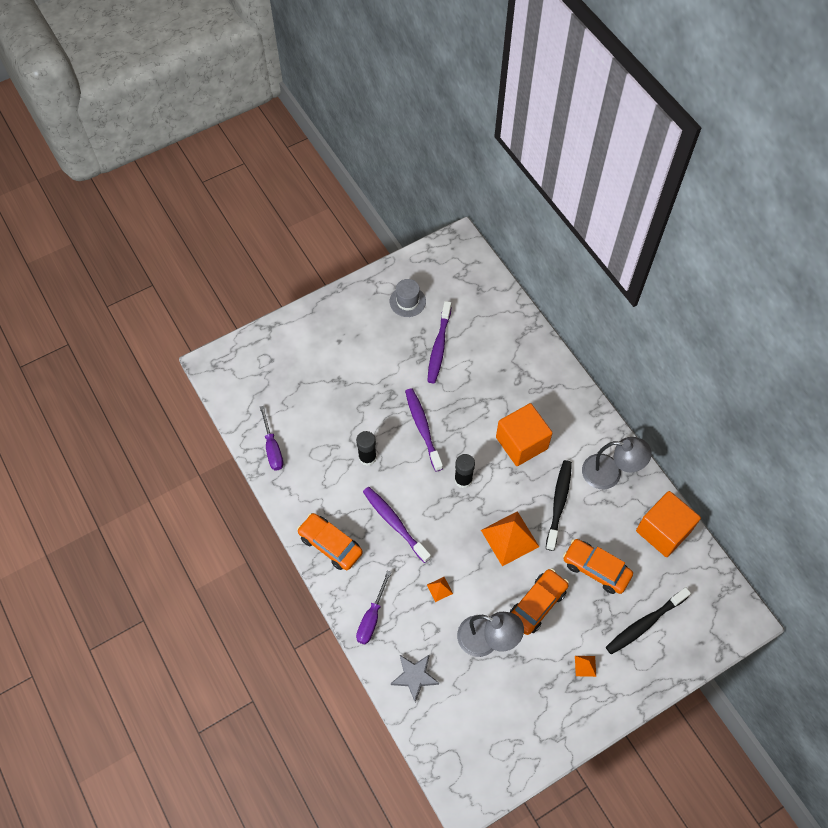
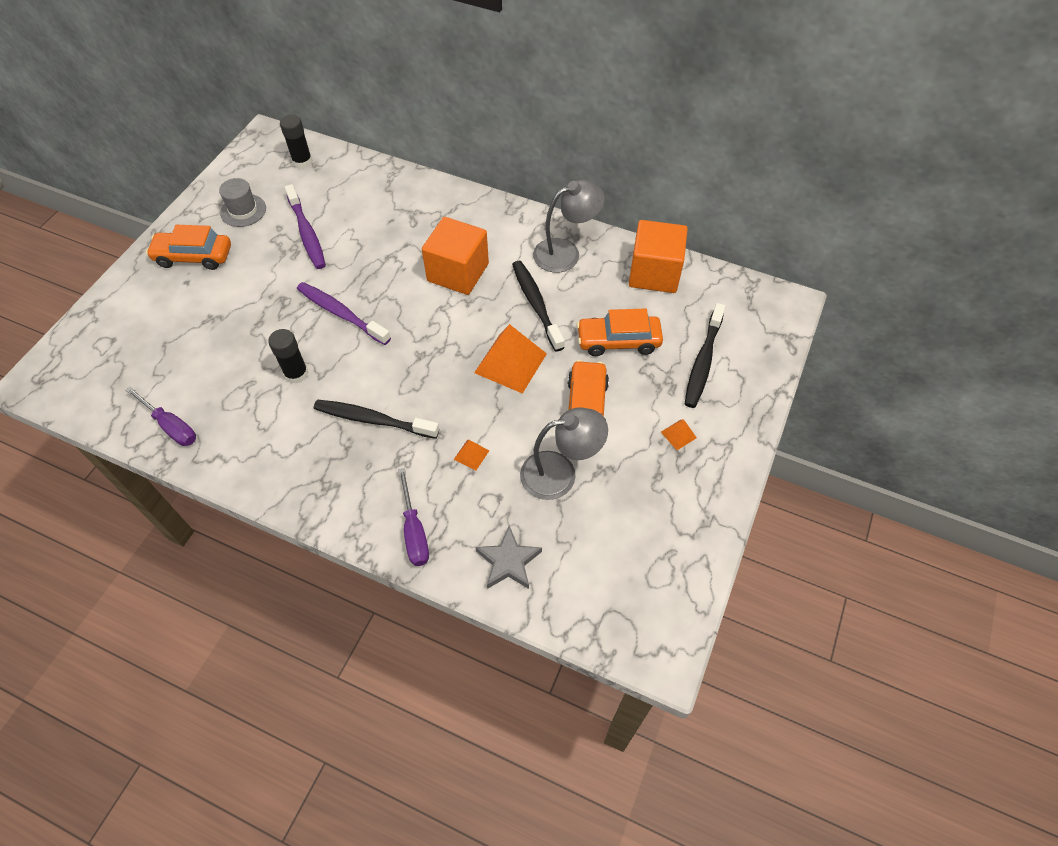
camera: 35 degrees left, 5 degrees down
orange car [297,513,363,570] -> orange car moved to [146,225,231,270]
purple toothbrush [363,487,431,563] -> black toothbrush [314,400,439,439]
black glue stick [454,454,475,488] -> black glue stick moved to [280,115,312,168]

